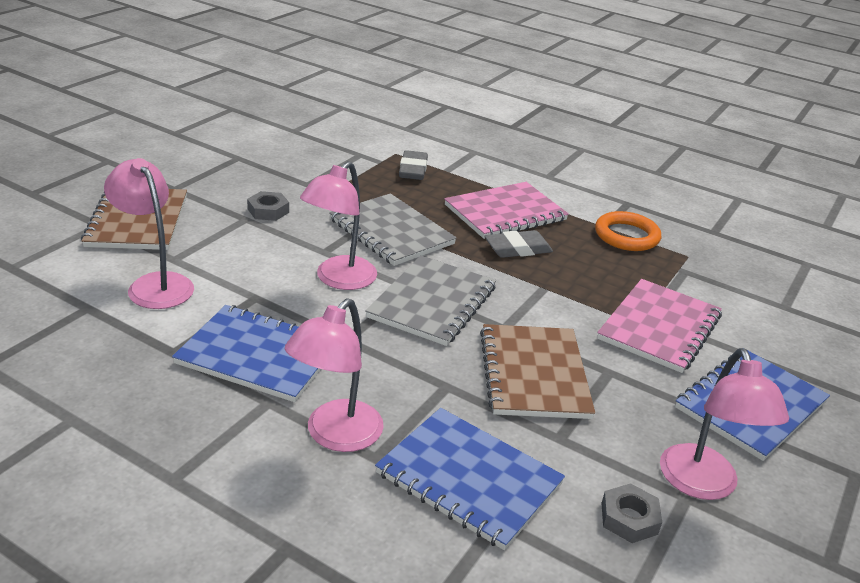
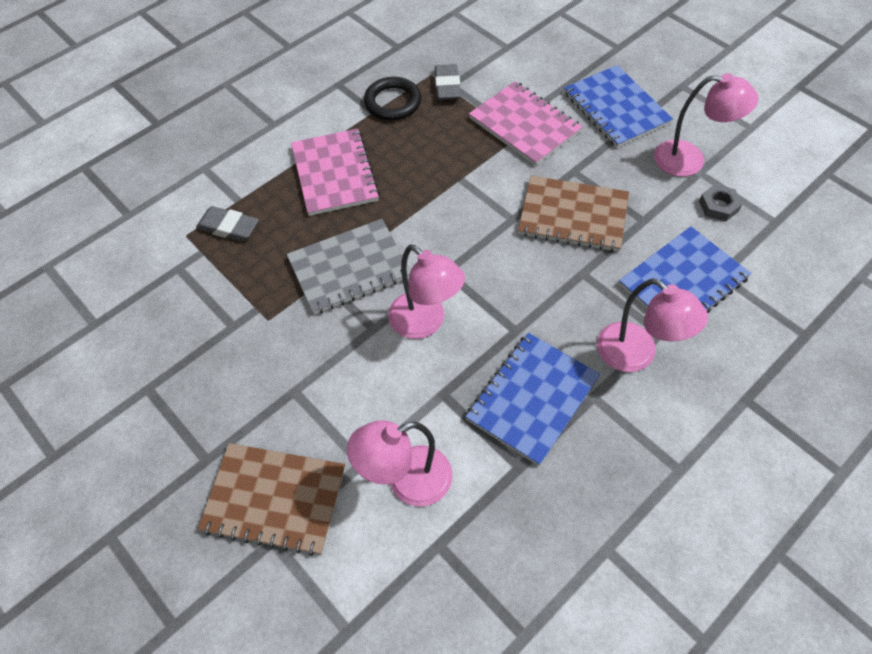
camera: 70 degrees left, 25 degrees up
grey nut [247,191,289,221] -> none
grey notebook [365,255,496,346] -> none
grey eraser [485,230,553,258] -> grey eraser moved to [435,64,461,100]
orange ring [595,211,661,251] -> black ring [364,77,421,120]

